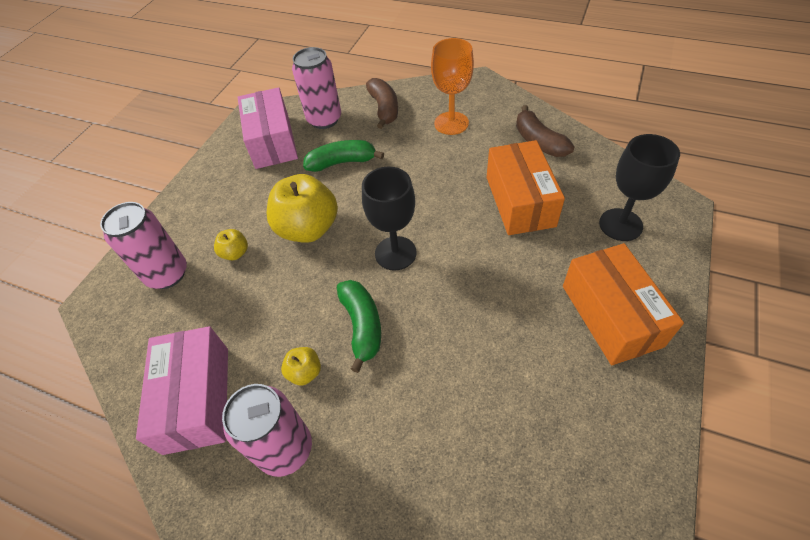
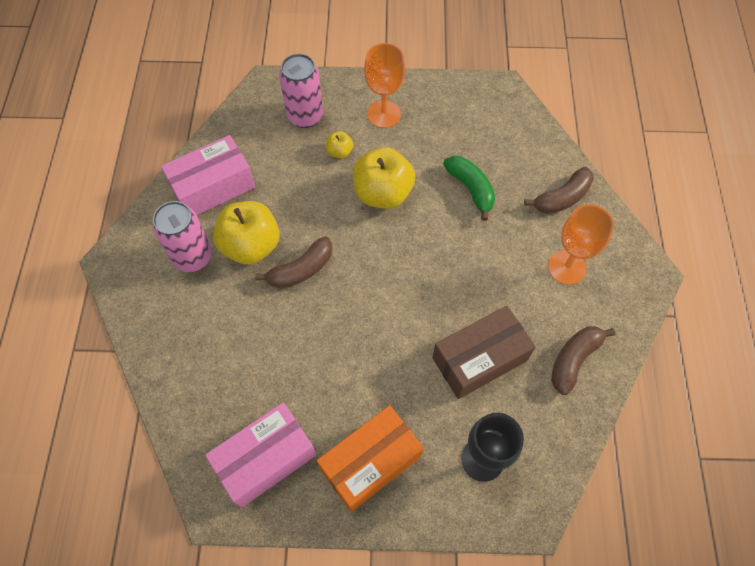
camera: 65 degrees right, 10 degrees up
pink box [237,87,298,169] -> pink box moved to [205,402,316,508]
yellow apple [281,347,321,385] -> yellow apple [213,201,280,265], size x2.16
pink can [292,47,341,129] -> none
green banana [337,280,381,373] -> brown banana [255,236,332,289]
black goblet [362,167,417,271] -> none
orange box [487,140,565,235] -> brown box [432,306,536,399]
none -> orange goblet [364,43,405,128]

